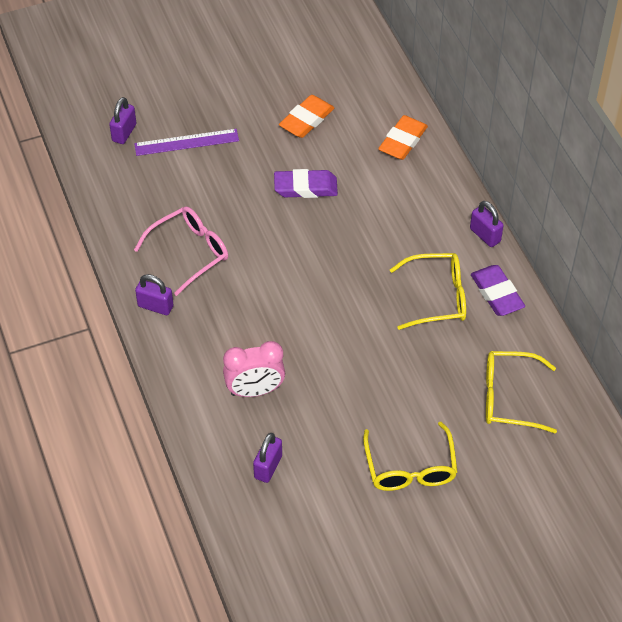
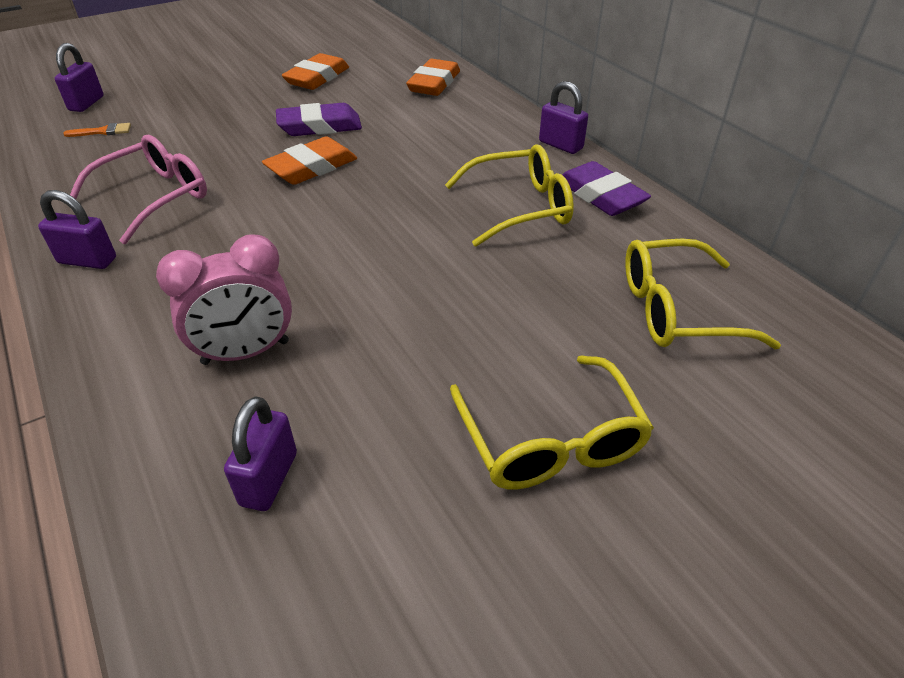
camera: 10 degrees left, 10 degrees down
purple ruler [134,129,239,156] -> none
none -> orange brush [63,123,131,137]
none -> orange eraser [262,137,357,185]

